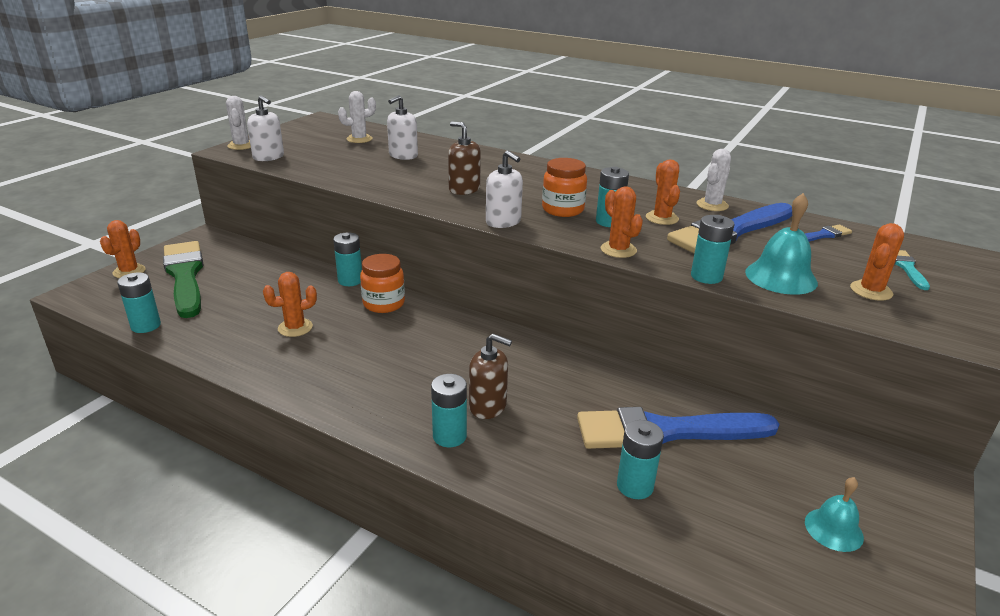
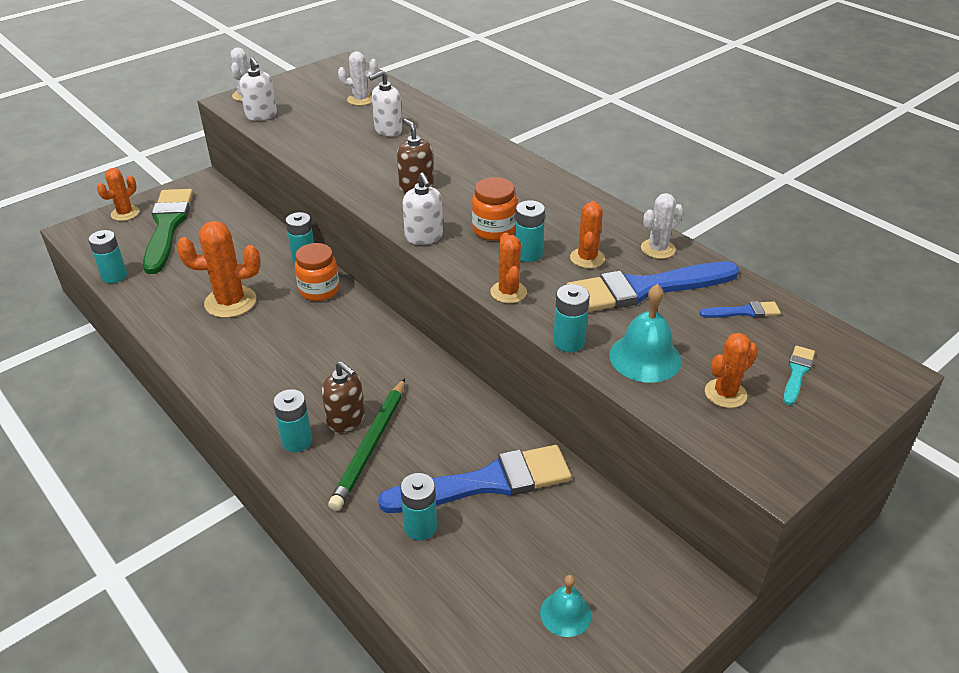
camera: 20 degrees right, 10 degrees up
orange cactus [263,272,317,337] -> orange cactus [177,221,261,318], size x1.63
blue brush [577,407,779,449] -> blue brush turned 150 degrees clockwise [378,445,572,513]
none -> green pencil [328,378,405,511]

